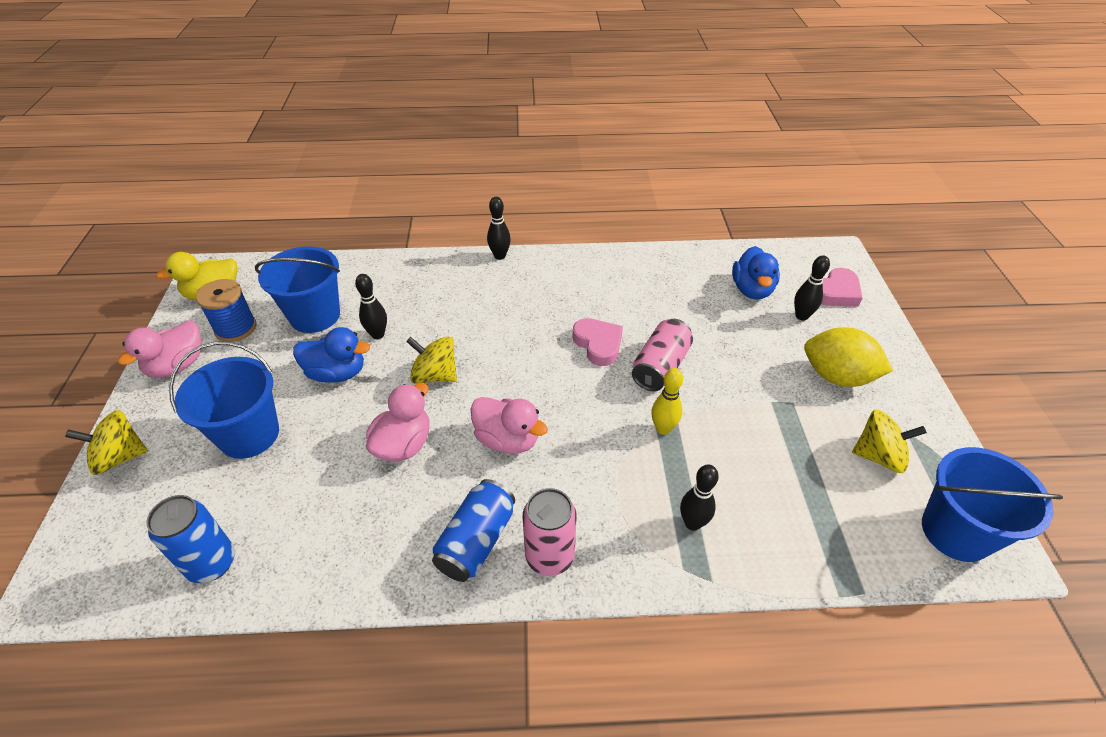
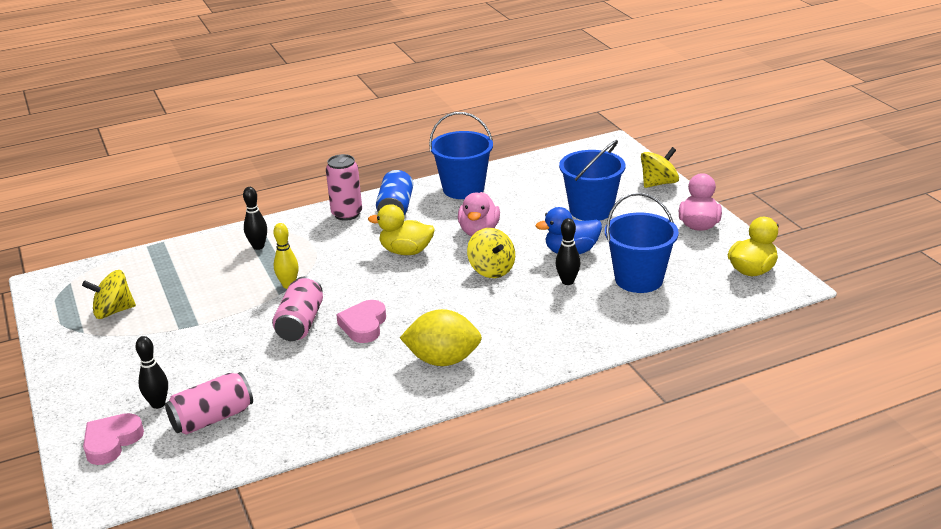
camera: 160 degrees right, 15 degrees down
blue can [146,495,235,583] -> none
blue spool [196,279,256,342] -> none
yellow spinning top [406,336,457,384] -> yellow spinning top turned 60 degrees clockwise [467,228,515,278]
pink duck [470,397,548,454] -> yellow duck [368,204,435,255]
black bowling pin [487,197,511,260] -> none
pink heart [572,318,623,366] -> pink heart turned 60 degrees clockwise [336,300,386,343]
blue duck [732,246,780,299] -> pink can [165,372,253,435]
yellow lemon [804,327,893,387] -> yellow lemon moved to [400,309,482,366]
blue bucket [922,447,1063,562] -> blue bucket moved to [429,112,493,199]

